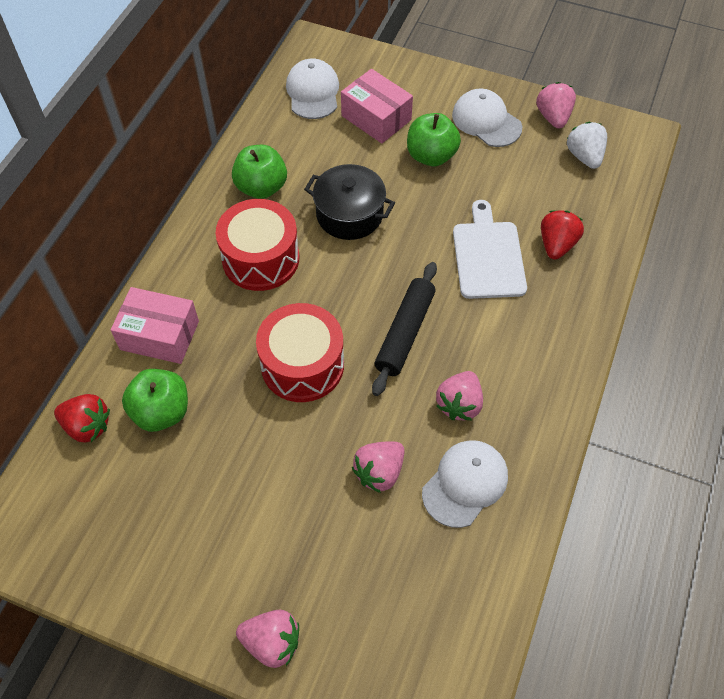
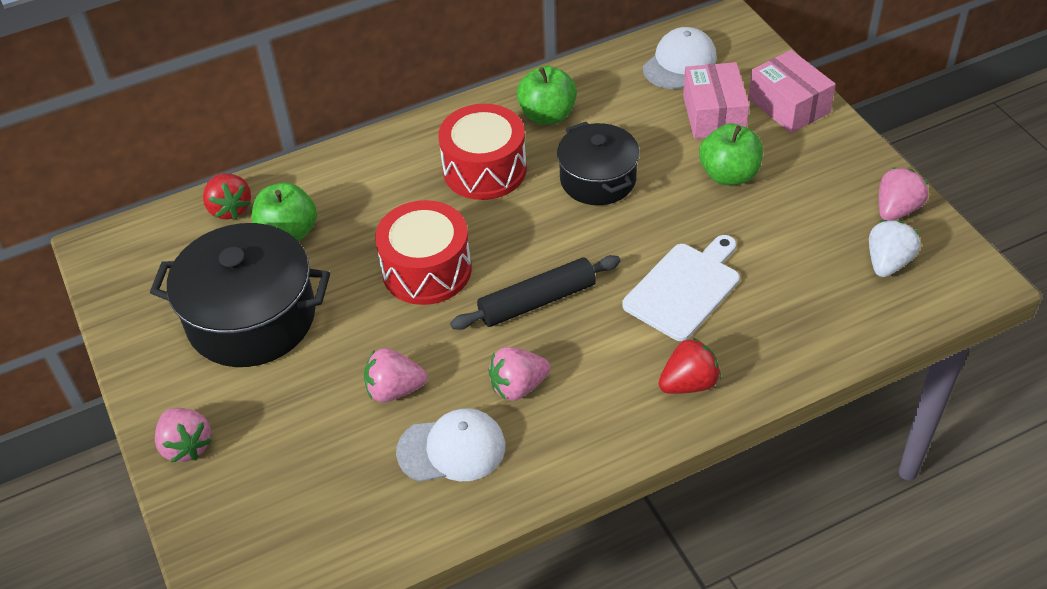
camera: 45 degrees right, 10 degrees down
pink box [111,287,199,364] -> pink box moved to [748,50,836,133]
white cap [452,89,522,147] -> none
red strawberry [541,210,584,260] -> red strawberry moved to [658,337,721,394]
none -> black pot [150,223,330,367]

